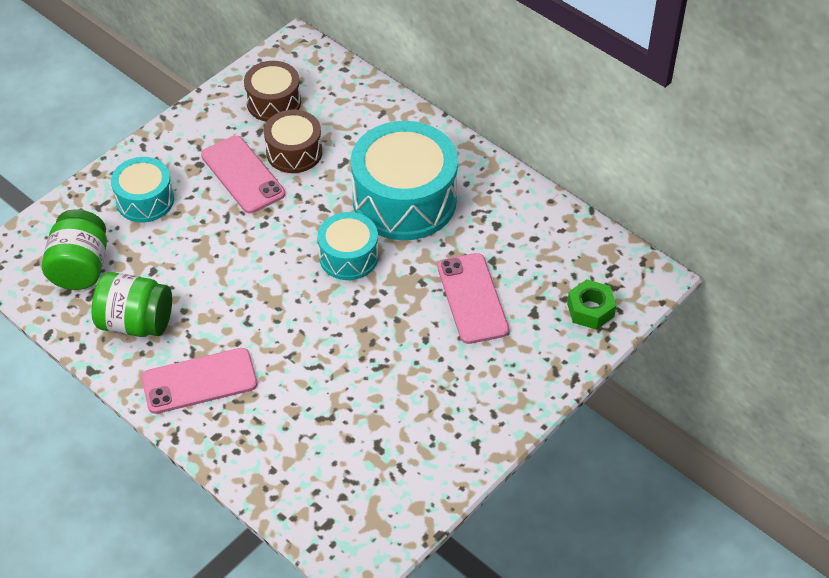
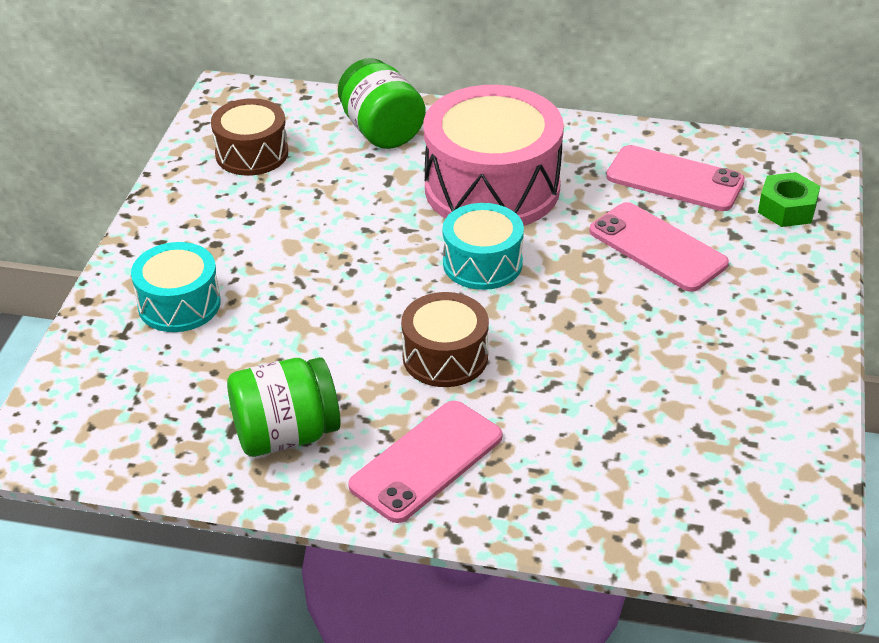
camera: 30 degrees left, 10 degrees down
green jar [42,209,107,290] -> green jar moved to [338,58,426,149]
pink phone [201,135,285,214] -> pink phone moved to [606,145,745,211]
brown drum [264,110,322,173] -> brown drum moved to [401,292,489,387]
turquoise drum [351,121,458,240] -> pink drum [423,85,564,226]

